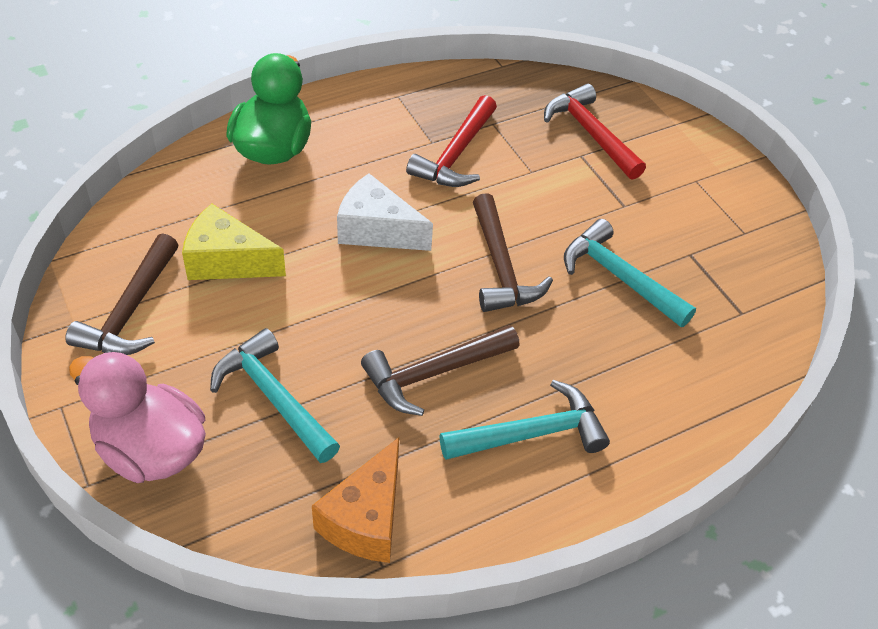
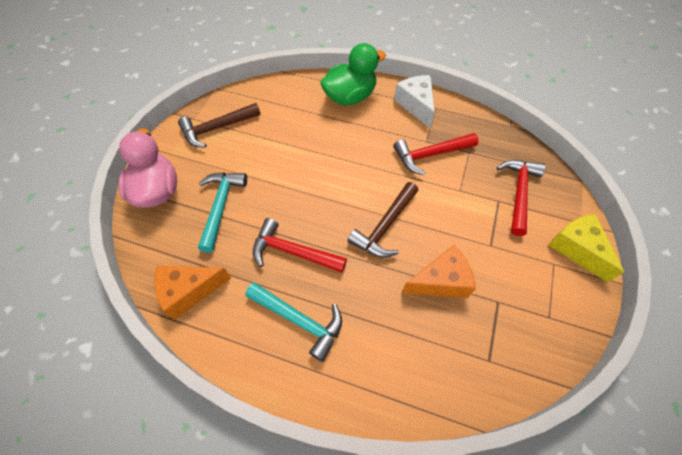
camera: 50 degrees right, 10 degrees up
yellow cheese [182,204,286,280] -> yellow cheese moved to [549,214,624,282]
white cheese [337,173,433,251] -> white cheese moved to [394,75,435,128]
brown hammer [361,325,520,416] -> red hammer [253,218,347,273]
turquoise hammer [564,219,696,327] -> orange cheese [402,245,476,298]

